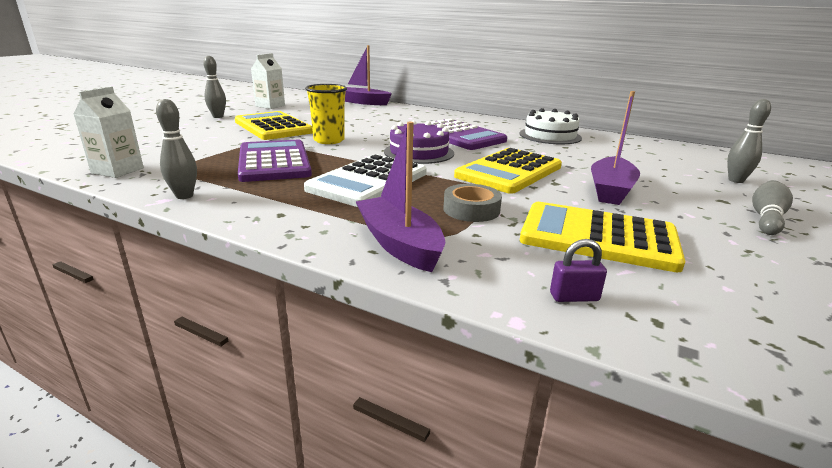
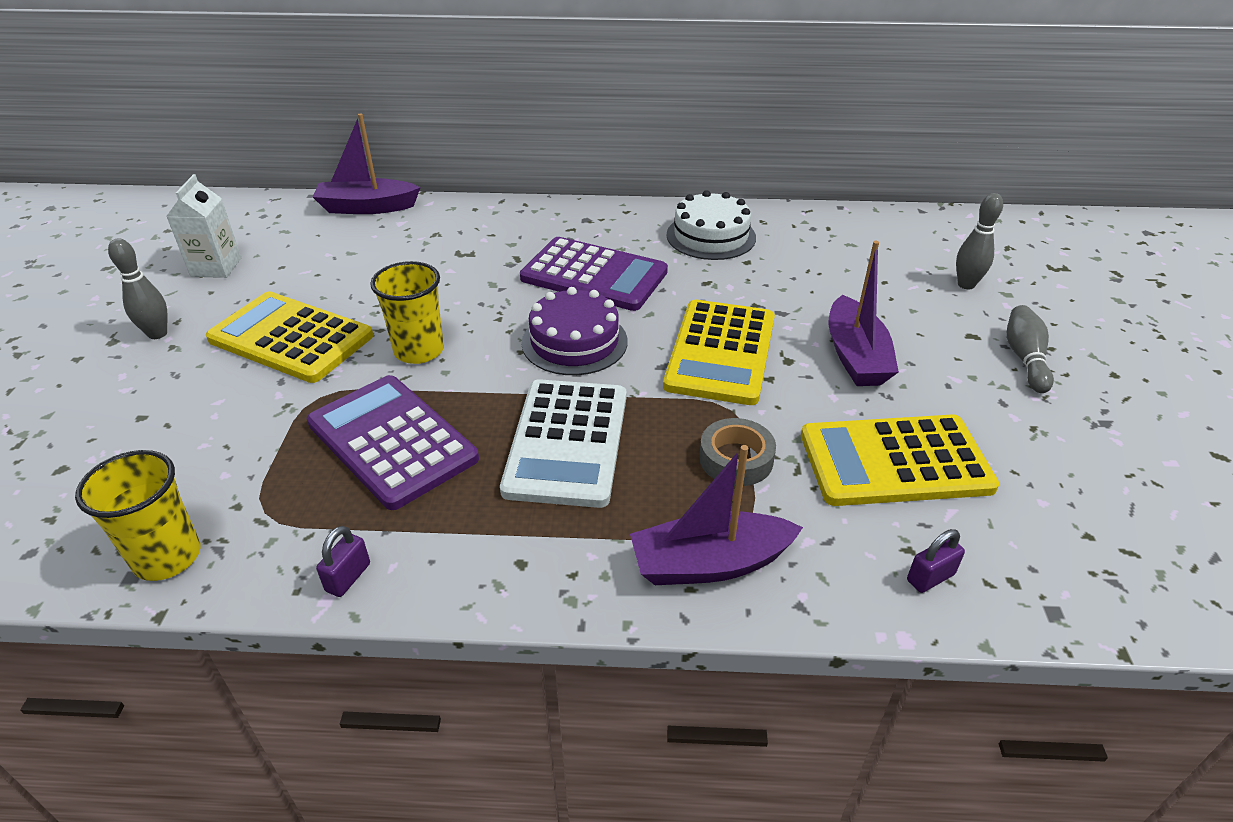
camera: 25 degrees left, 15 degrees up
white carton [73,86,144,178] -> yellow cup [75,450,201,581]
grey bowling pin [156,99,197,199] -> purple padlock [316,526,370,597]
purple boat [356,122,445,272] -> purple boat turned 45 degrees counterclockwise [630,445,803,585]

